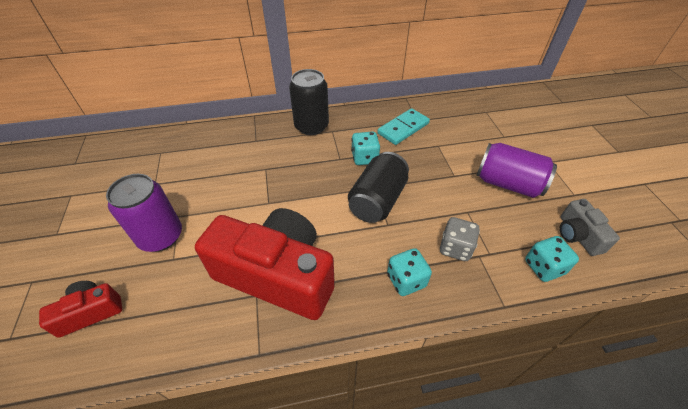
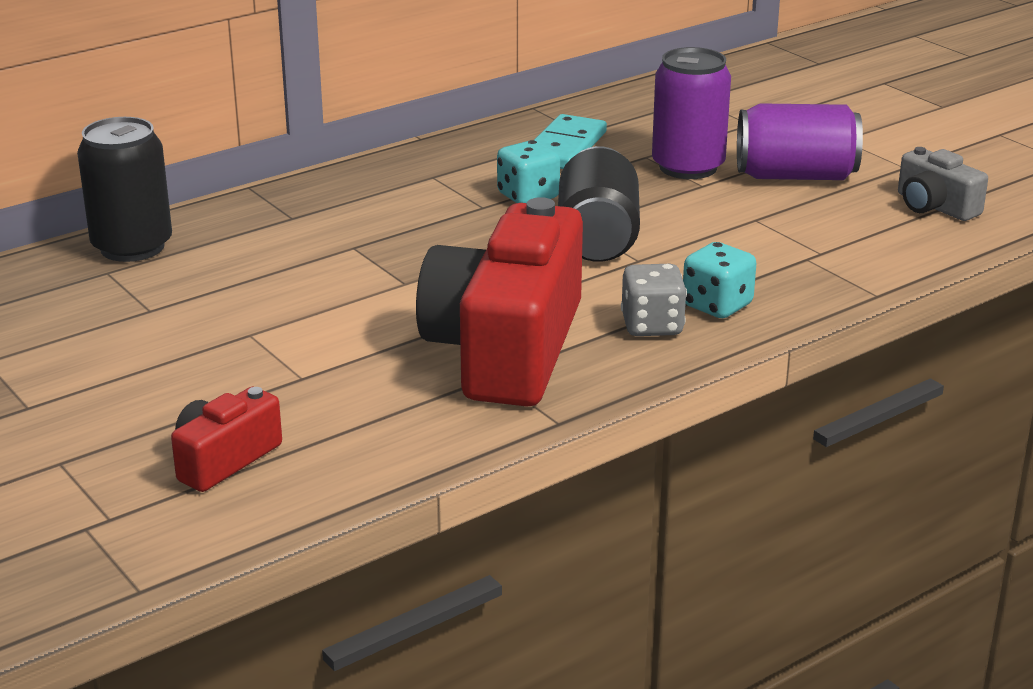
camera: 25 degrees left, 20 degrees down
purple can [106,174,182,252] -> purple can moved to [652,47,731,179]
red camera [195,208,335,320] -> red camera turned 75 degrees counterclockwise [416,197,583,407]
black can [289,69,329,135] -> black can moved to [77,117,172,262]
grey dice [440,217,480,261] -> grey dice moved to [621,264,687,336]
turquoise dice [525,236,579,282] -> none

